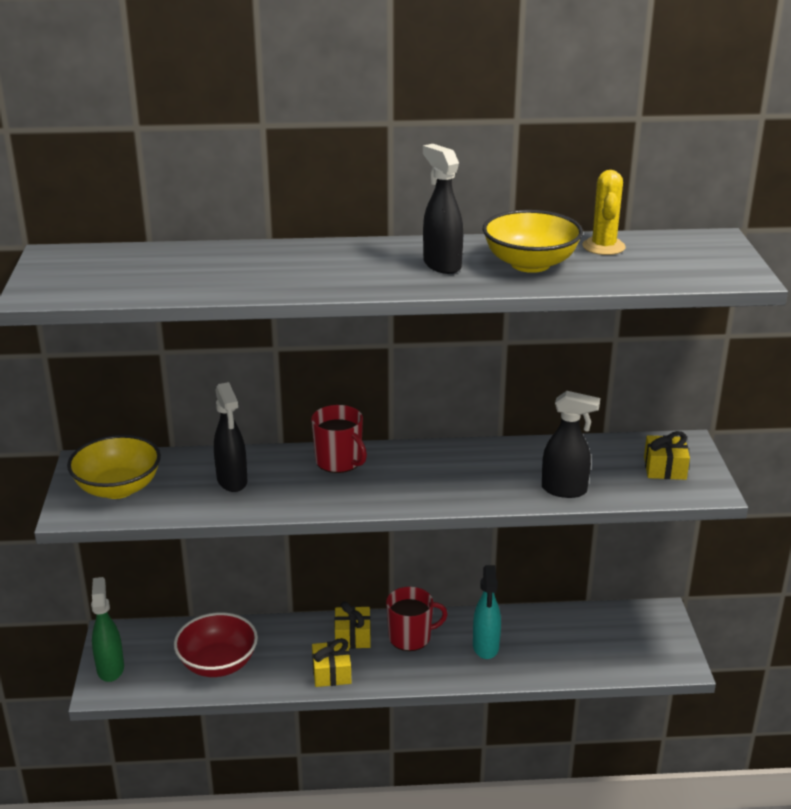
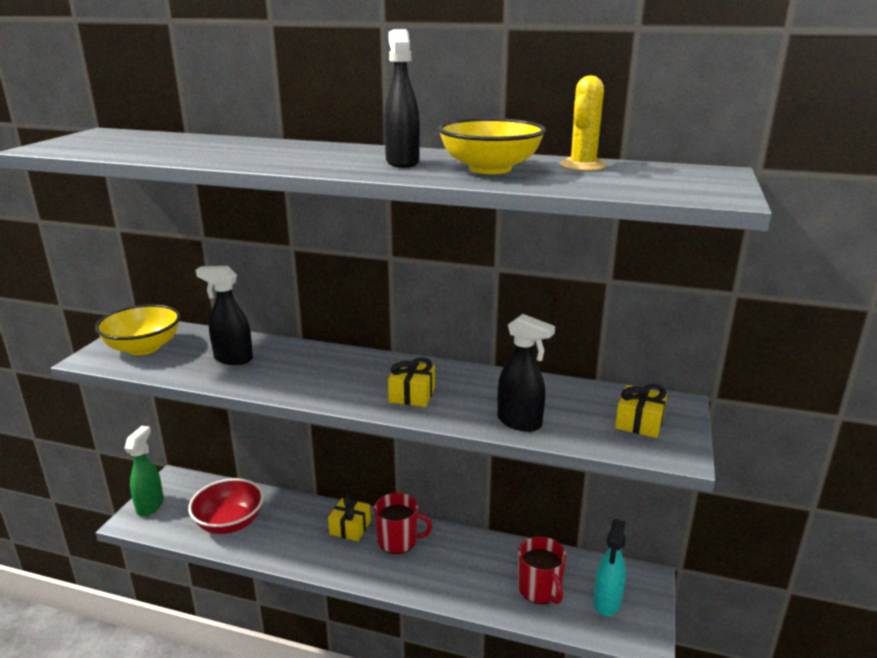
camera: 20 degrees right, 5 degrees down
black spray bottle [214,382,247,492] -> black spray bottle turned 105 degrees clockwise [196,266,253,365]
red mug [311,405,367,473] -> red mug moved to [518,537,567,604]
yellow gift [312,638,351,687] -> yellow gift moved to [388,357,435,407]
turquoise spray bottle [473,565,501,659] -> turquoise spray bottle moved to [594,519,626,616]

